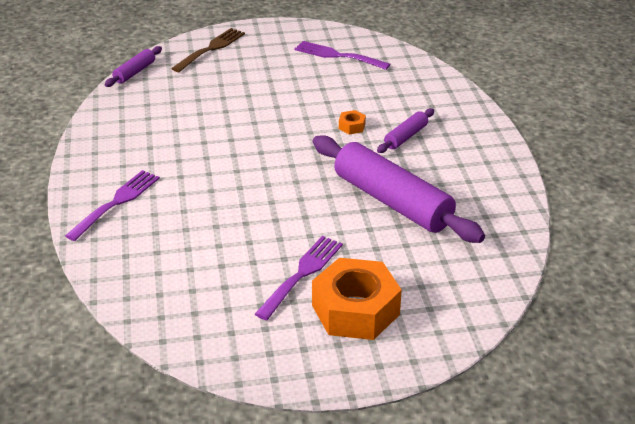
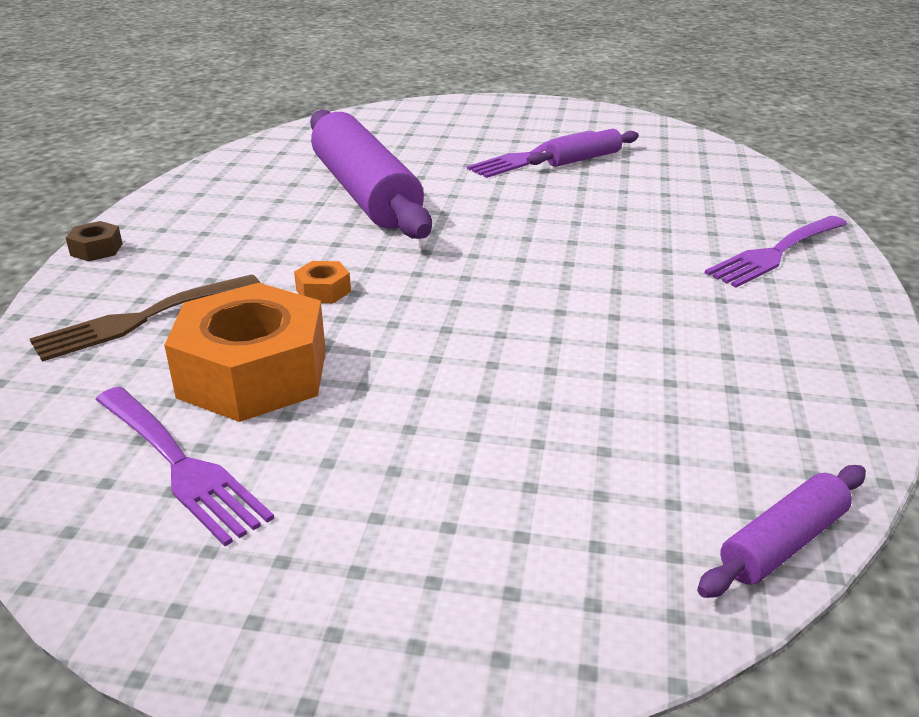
camera: 160 degrees left, 5 degrees down
brown fork [171,28,245,72] -> brown fork moved to [30,274,260,362]
orange nut [312,258,402,340] -> orange nut moved to [164,283,326,422]
purple rolling pin [377,108,434,153] -> purple rolling pin moved to [527,129,639,167]
none -> brown nut [66,221,123,261]

